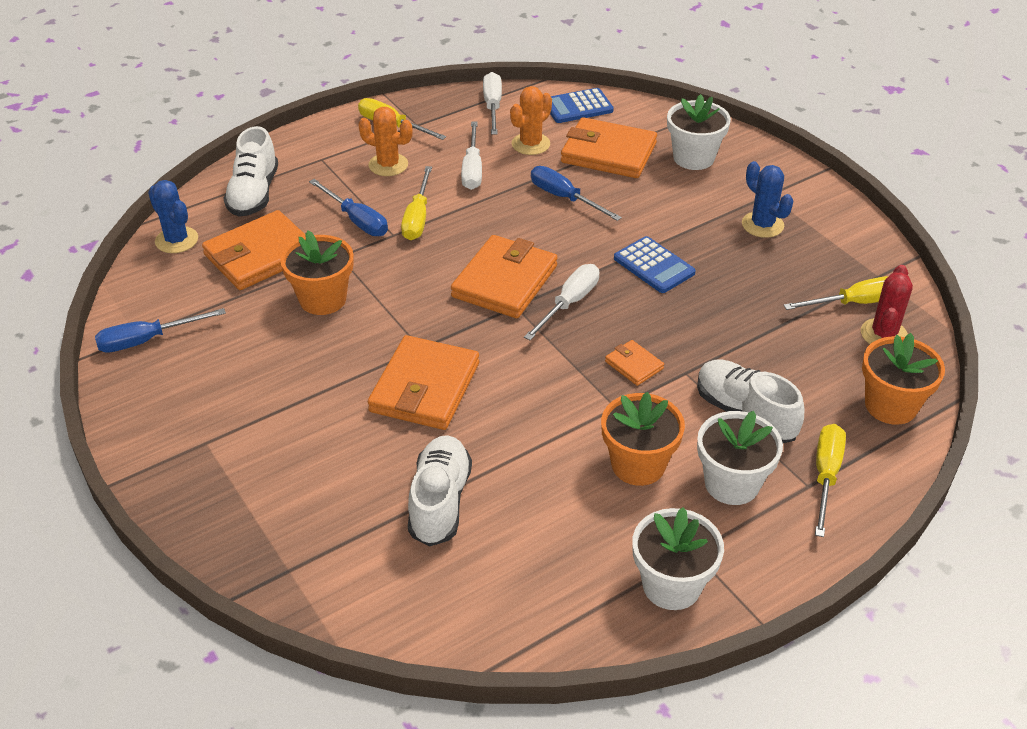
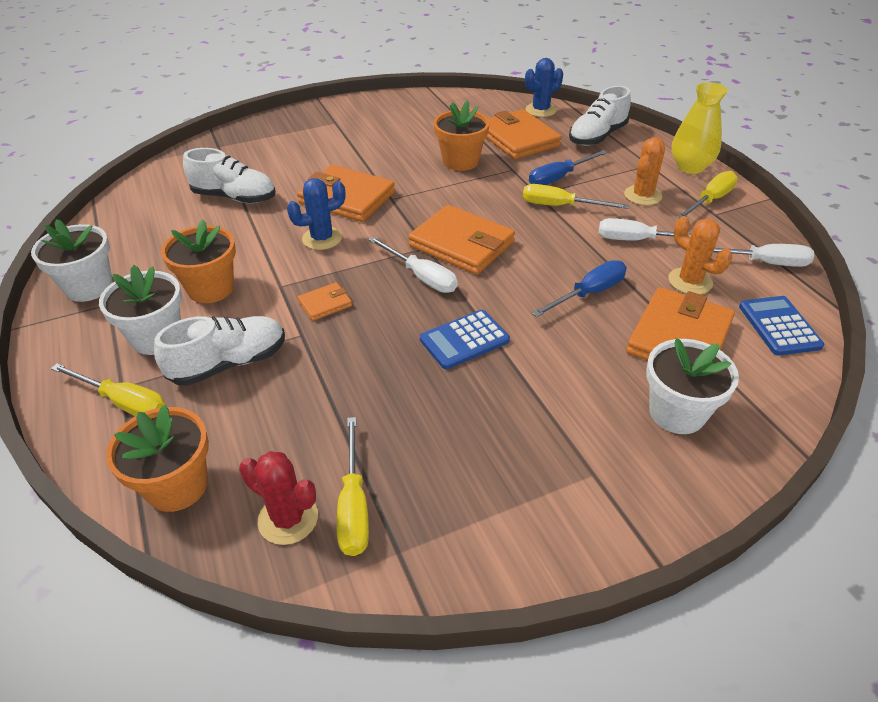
camera: 100 degrees right, 0 degrees up
blue screwdriver [95,308,226,353] -> none
white shoe [223,126,278,217] -> white shoe turned 60 degrees counterclockwise [569,86,631,146]
blue cactus [742,161,794,238] -> blue cactus moved to [287,178,346,250]
none -> yellow vase [672,82,728,174]

